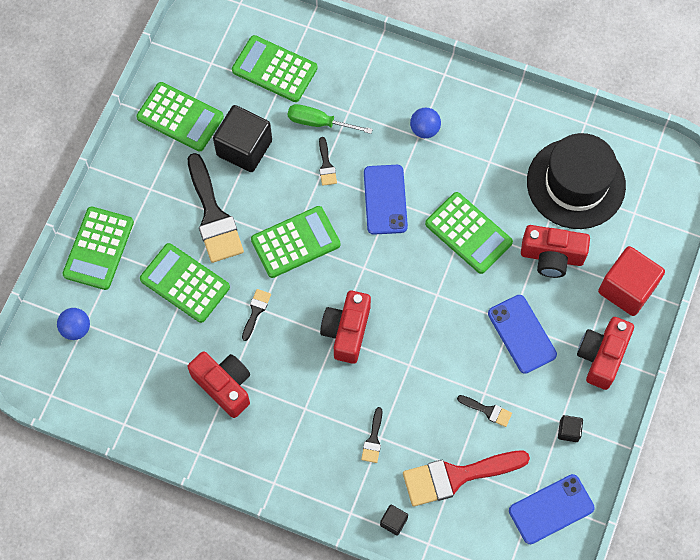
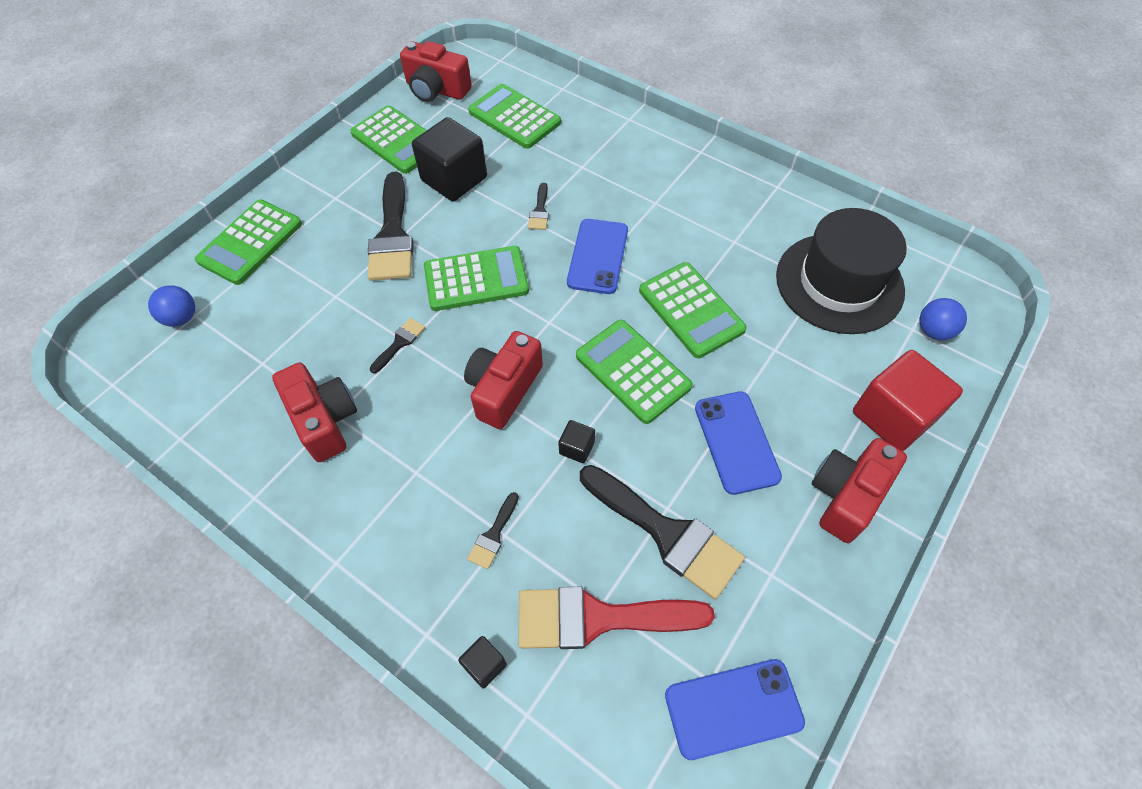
camera: 15 degrees right, 10 degrees down
green calculator [140,243,230,323] -> green calculator moved to [576,320,692,424]
green screwdriver [288,104,373,134] -> none
blue ball [410,108,441,138] -> blue ball moved to [920,298,967,340]
black brush [457,395,512,427] -> black brush [580,465,745,599], size x2.23
red camera [521,225,590,278] -> red camera moved to [400,41,472,102]
black cube [558,415,583,442] -> black cube moved to [558,420,595,463]

